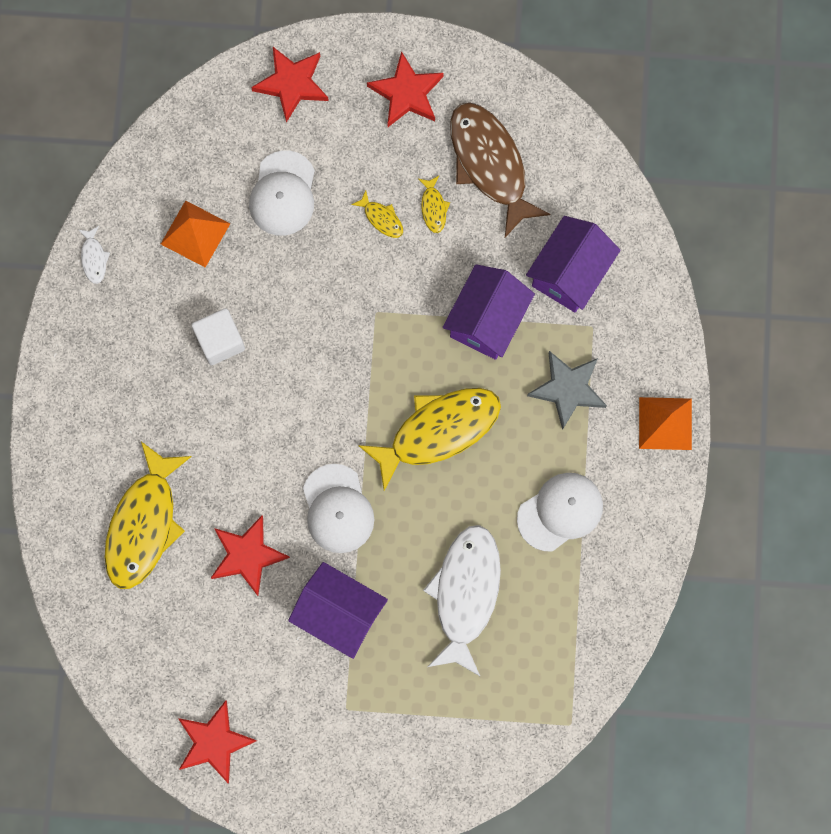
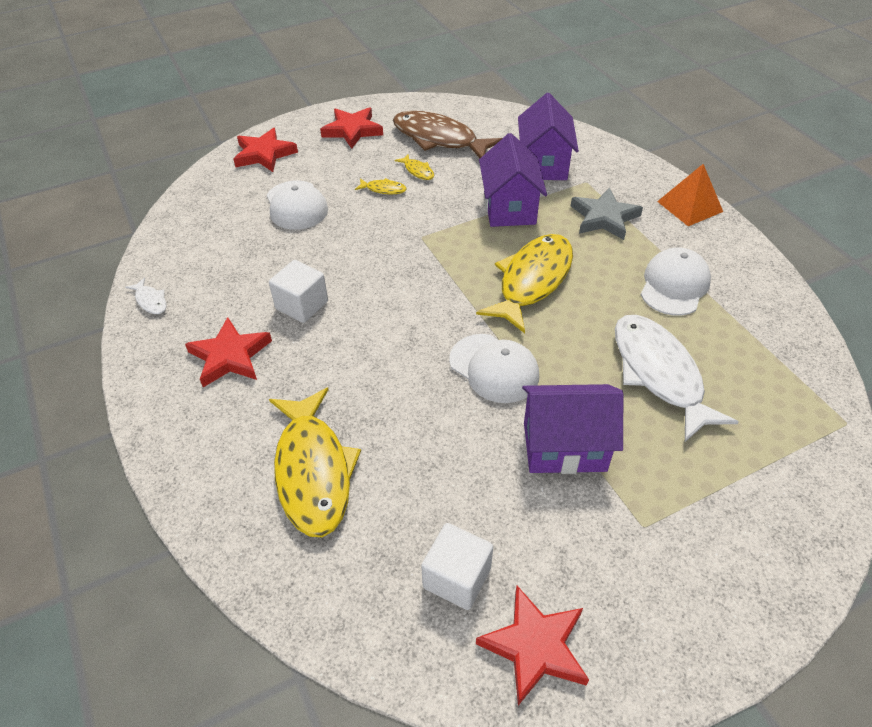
camera: 30 degrees left, 30 degrees down
orange pyramid [161,200,230,268] -> none
red star [211,516,290,596] -> red star moved to [185,317,272,387]
none -> white cube [421,523,493,610]

